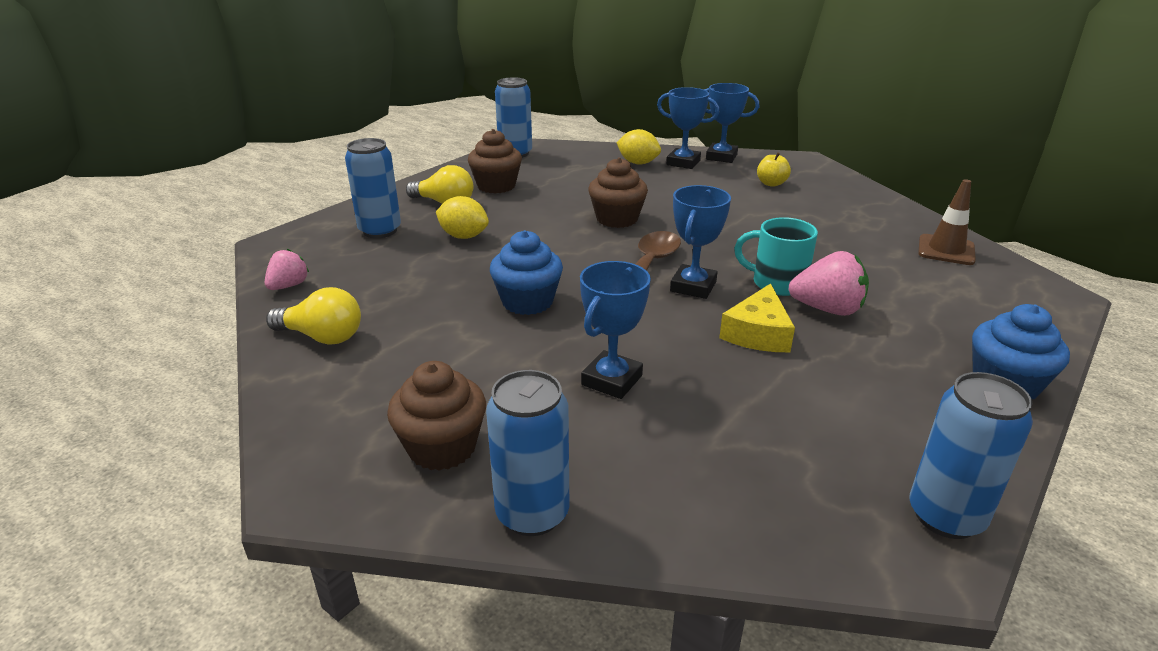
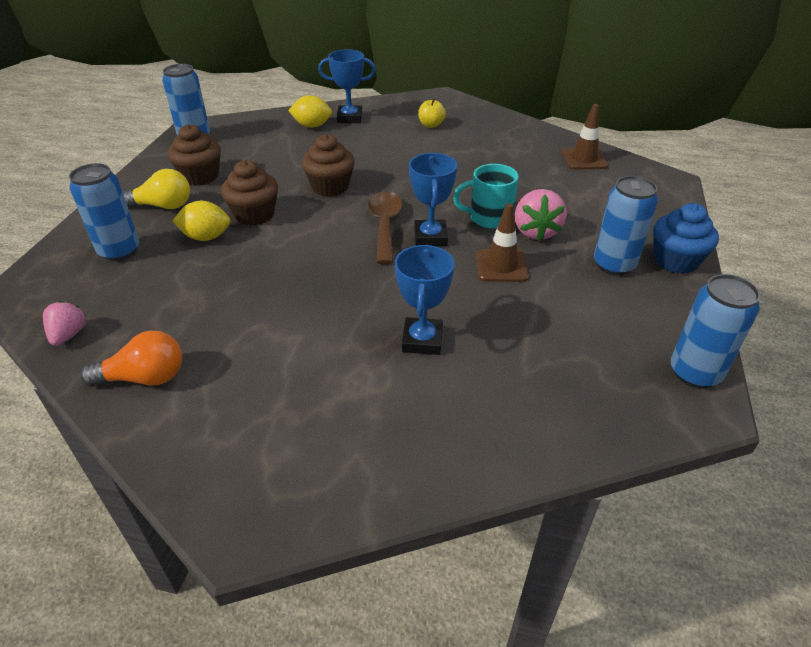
camera: 25 degrees left, 10 degrees up
yellow light bulb [266,287,361,344] -> orange light bulb [80,331,182,387]
brown cupcake [387,361,486,471] -> brown cupcake moved to [221,160,278,226]
blue can [486,370,569,536] -> blue can moved to [594,176,658,275]
blue cupcake [490,230,563,315] -> none
blue trophy [704,83,759,163] -> none
yellow cheese [719,283,795,352] -> brown traffic cone [476,203,529,282]
pink strawberry [788,251,869,316] -> pink strawberry turned 105 degrees clockwise [515,189,567,241]

